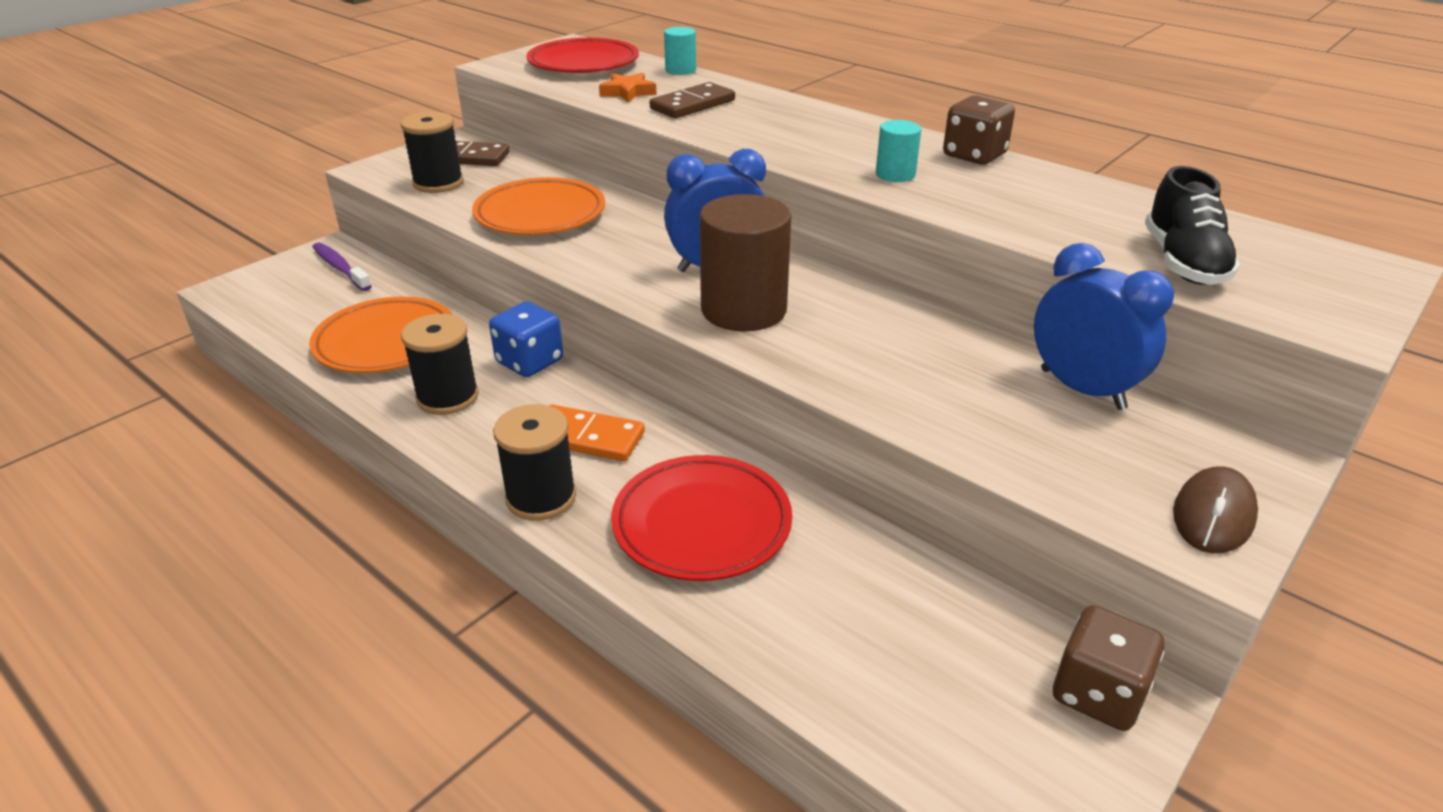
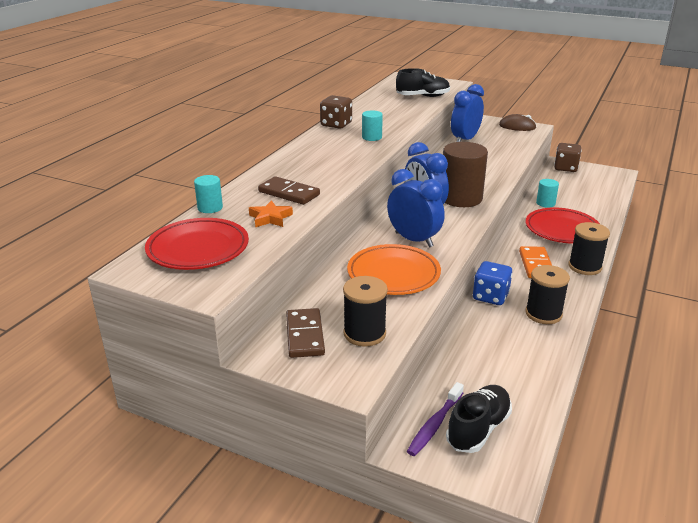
camera: 105 degrees left, 5 degrees down
orange plate [309,297,453,373] -> none
none -> blue clock [387,169,445,247]
none -> black shoe [446,385,512,453]
none -> turquoise cylinder [536,179,559,208]

